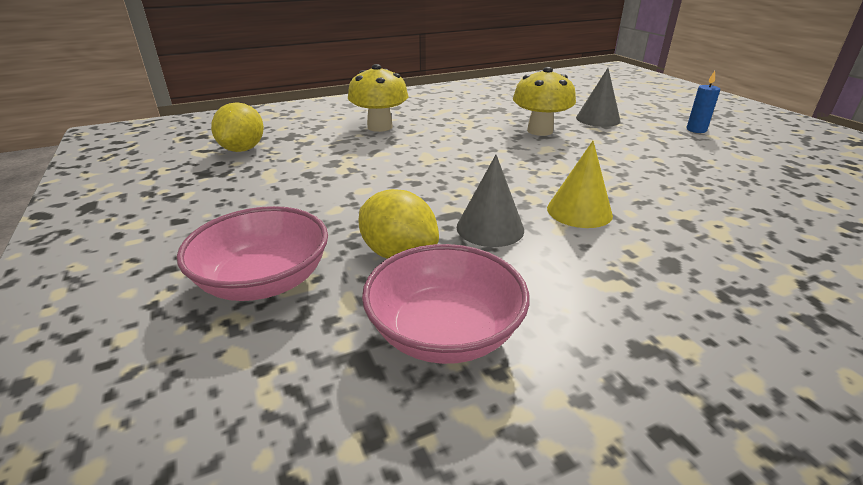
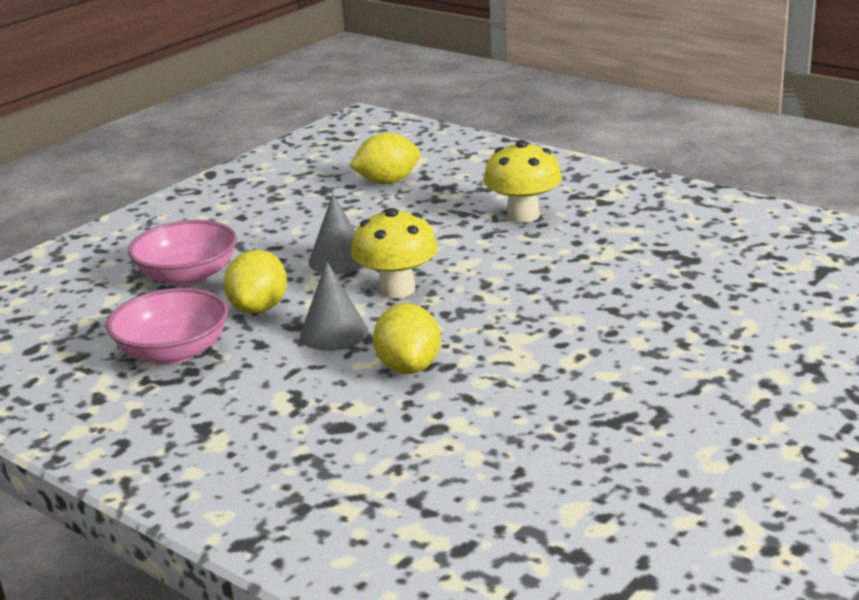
camera: 65 degrees right, 5 degrees down
yellow mushroom [513,67,576,136] -> yellow mushroom moved to [351,208,438,298]
yellow cone [547,141,613,228] -> yellow lemon [373,303,441,374]
grey cone [576,68,621,127] -> grey cone moved to [309,194,364,274]
blue candle [686,71,720,133] -> none

